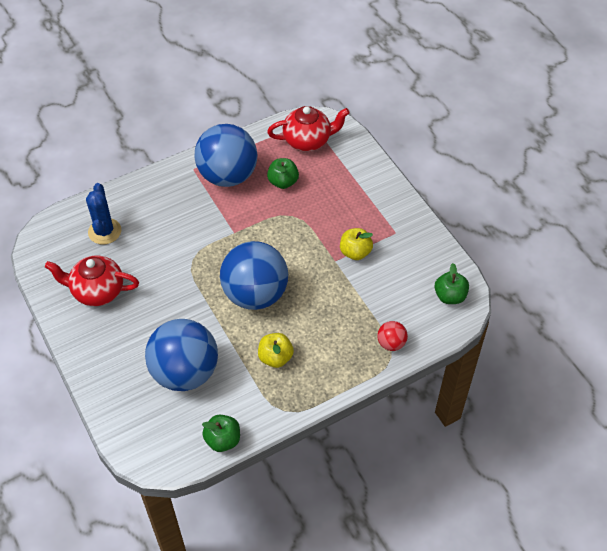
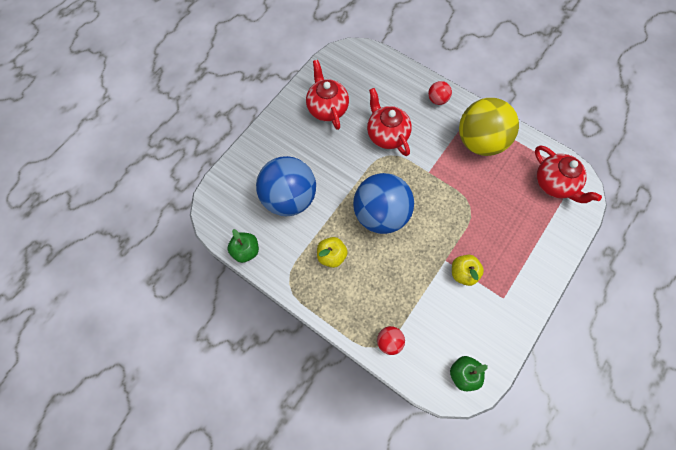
camera: 65 degrees right, 15 degrees up
blue cactus [86,183,121,245] -> none
blue ball [195,124,257,187] -> yellow ball [459,98,519,156]
green apple [267,158,299,189] -> none
none -> red teapot [367,88,412,156]
none -> red ball [428,81,452,105]

